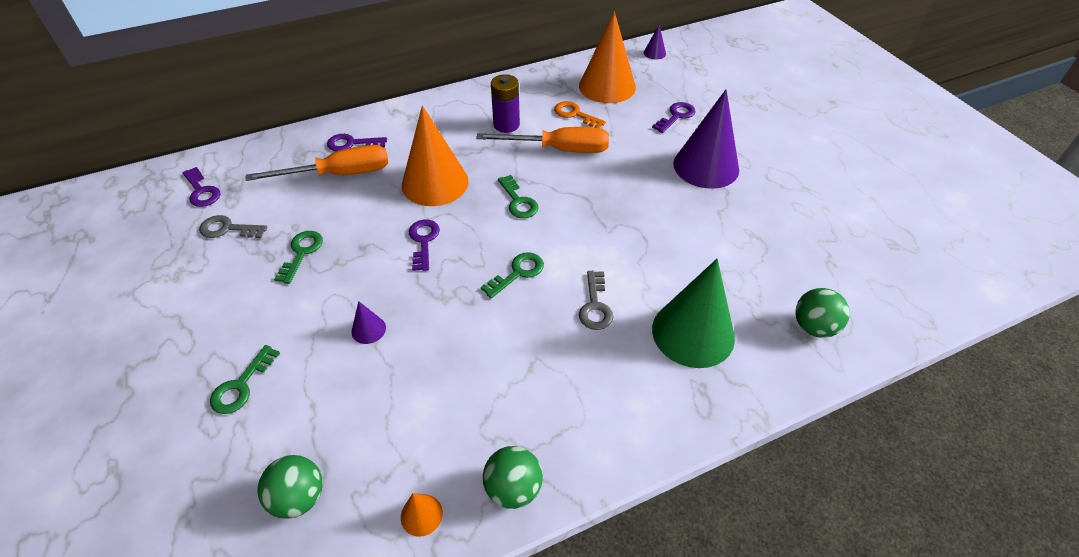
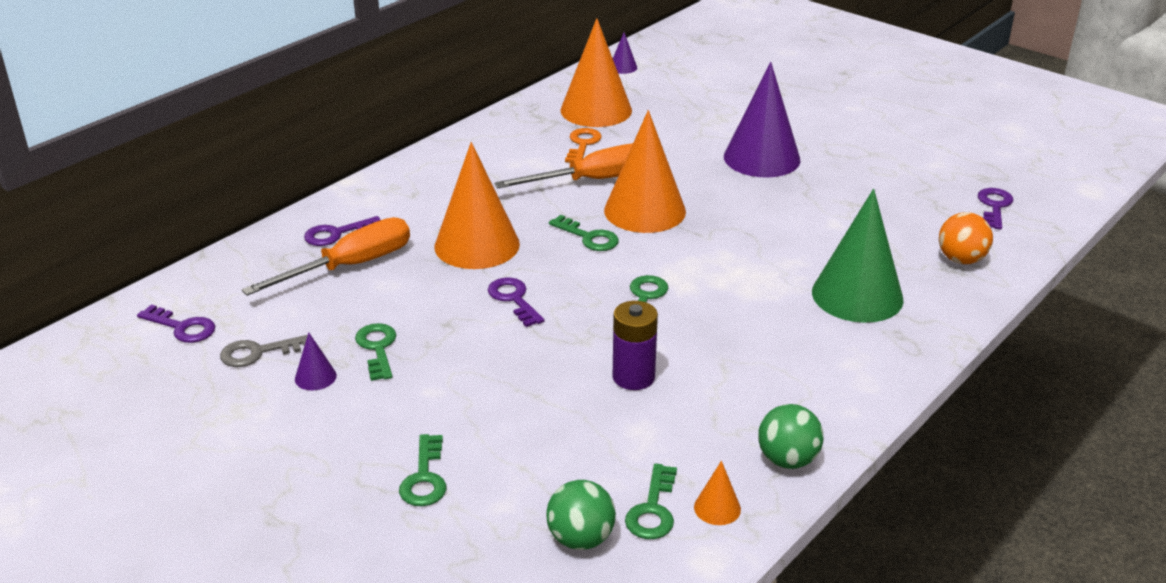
camera: 25 degrees left, 15 degrees down
purple cone [351,301,386,344] -> purple cone moved to [295,332,337,391]
purple battery [491,74,520,133] -> purple battery moved to [612,301,658,390]
orange key [554,101,606,128] -> orange key turned 90 degrees clockwise [565,128,602,162]
grey key [579,271,613,330] -> none
purple key [652,102,696,133] -> purple key moved to [978,188,1013,229]
green ball [796,288,850,338] -> orange ball [939,212,993,264]
none -> orange cone [604,110,686,233]
none -> green key [625,464,677,539]

